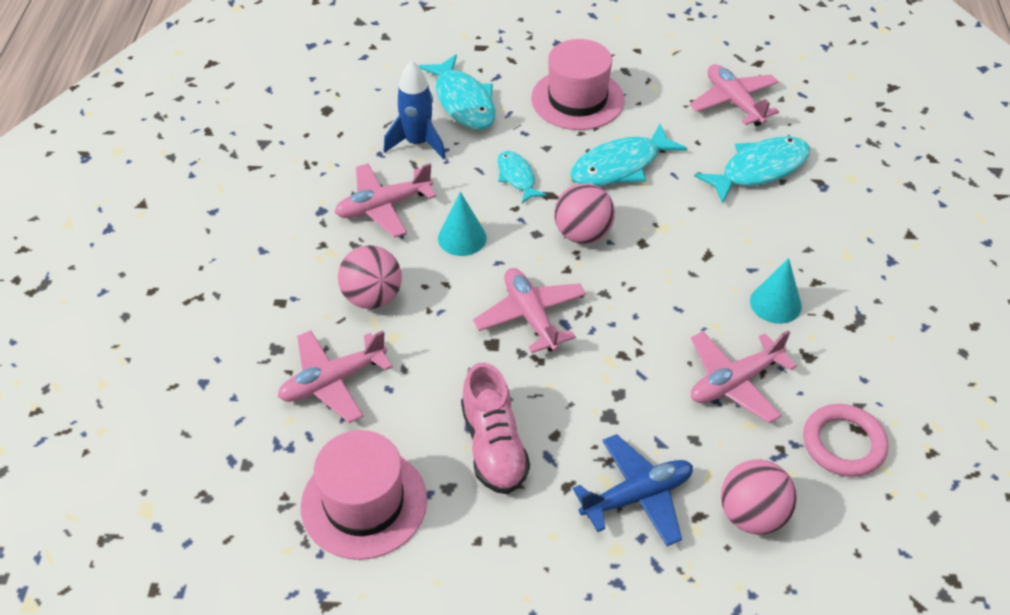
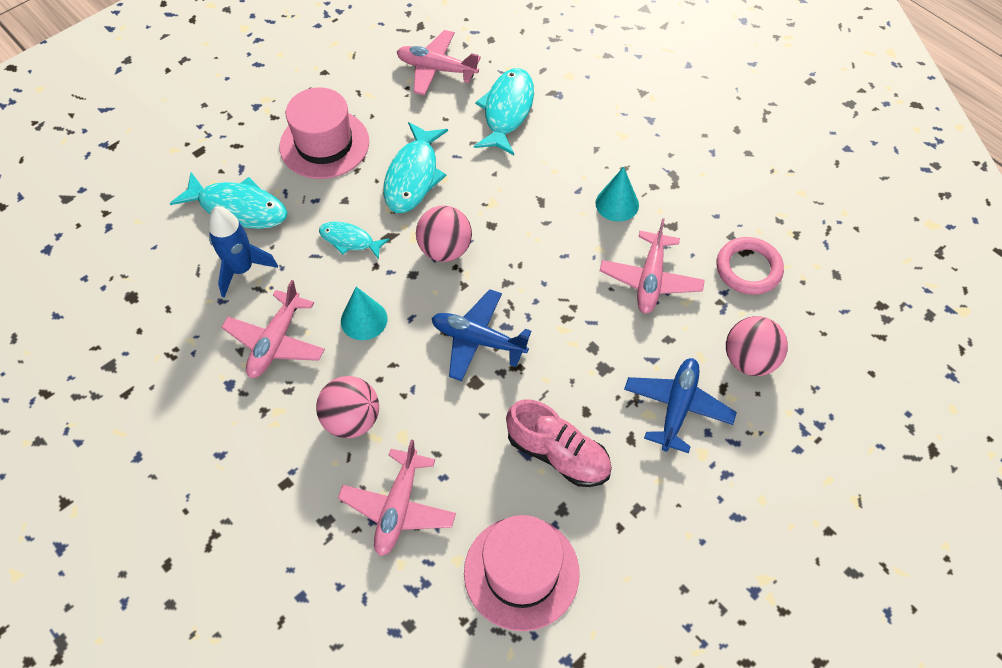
camera: 45 degrees left, 10 degrees up
pink plane [473,268,586,353] -> blue plane [432,289,531,381]

